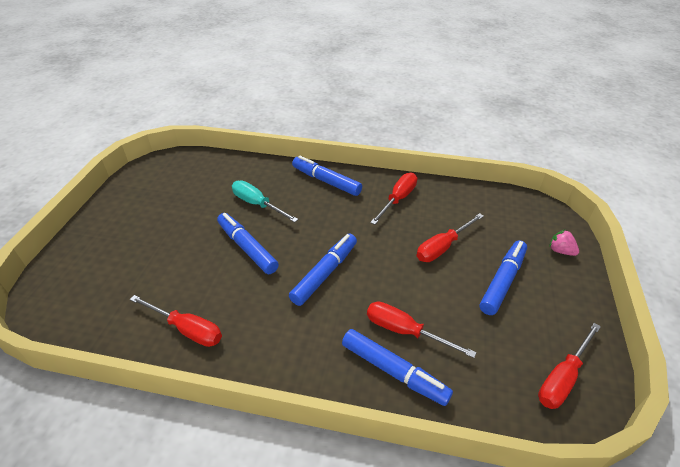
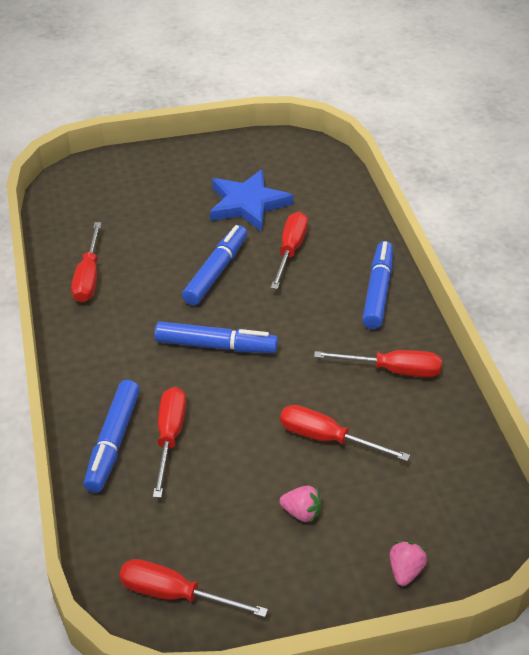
camera: 65 degrees right, 0 degrees up
turquoise screwdriver [232,181,298,223] -> red screwdriver [271,212,308,289]
blue marker [480,240,527,315] -> pink strawberry [280,486,321,522]
none -> blue star [210,170,294,232]

